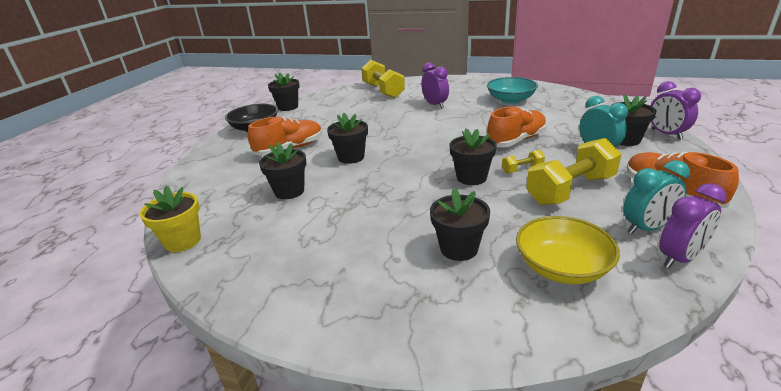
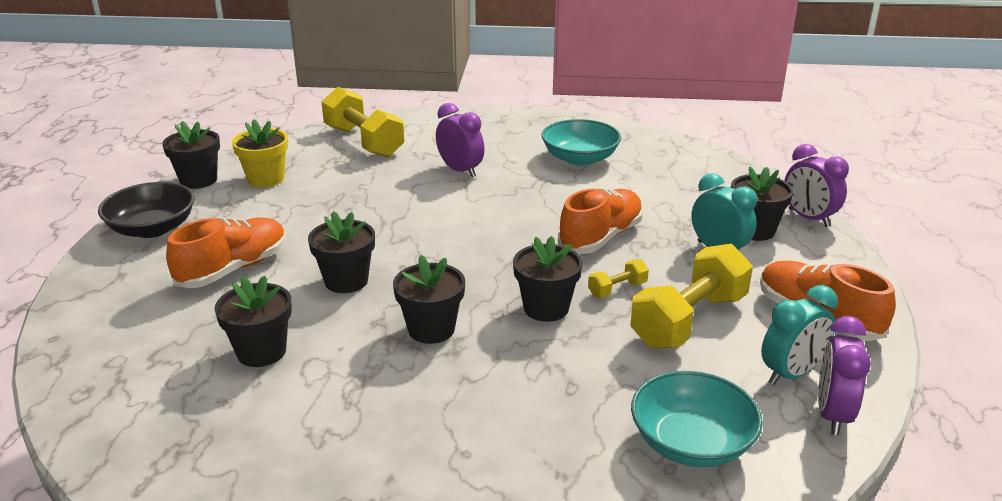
camera: 15 degrees left, 0 degrees up
yellow flower pot [140,186,201,252] -> yellow flower pot moved to [232,119,288,188]
black flower pot [430,187,490,261] -> black flower pot moved to [393,255,465,344]
yellow bowl [516,216,620,284] -> turquoise bowl [631,371,763,467]
purple clock [659,183,727,268] -> purple clock turned 150 degrees clockwise [818,316,871,435]

